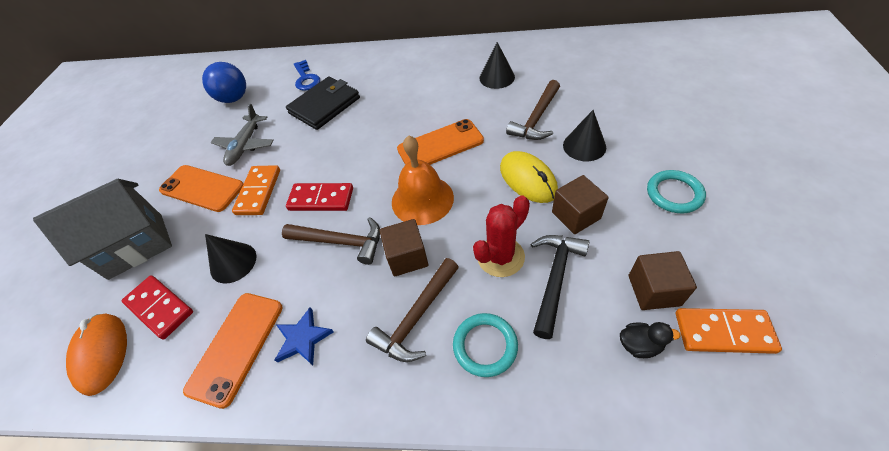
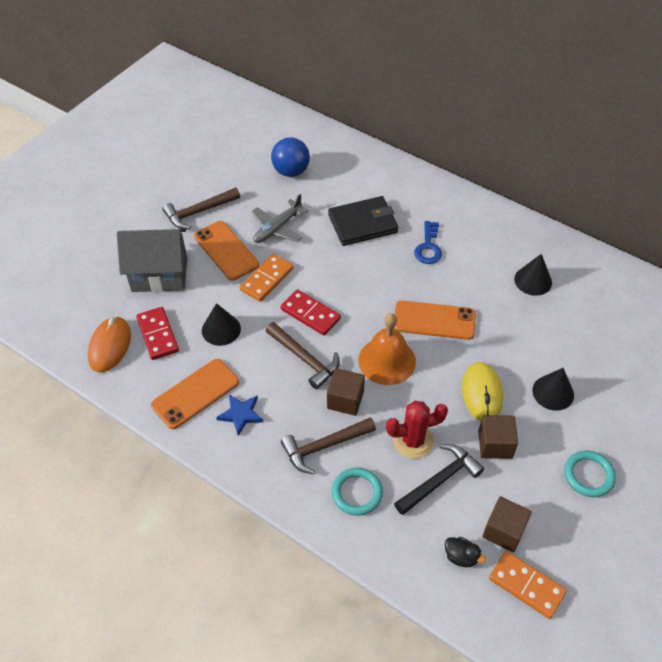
camera: 25 degrees right, 0 degrees up
blue key [294,60,320,91] -> blue key moved to [414,221,442,264]
brown hammer [506,80,560,140] -> brown hammer moved to [162,187,240,229]

